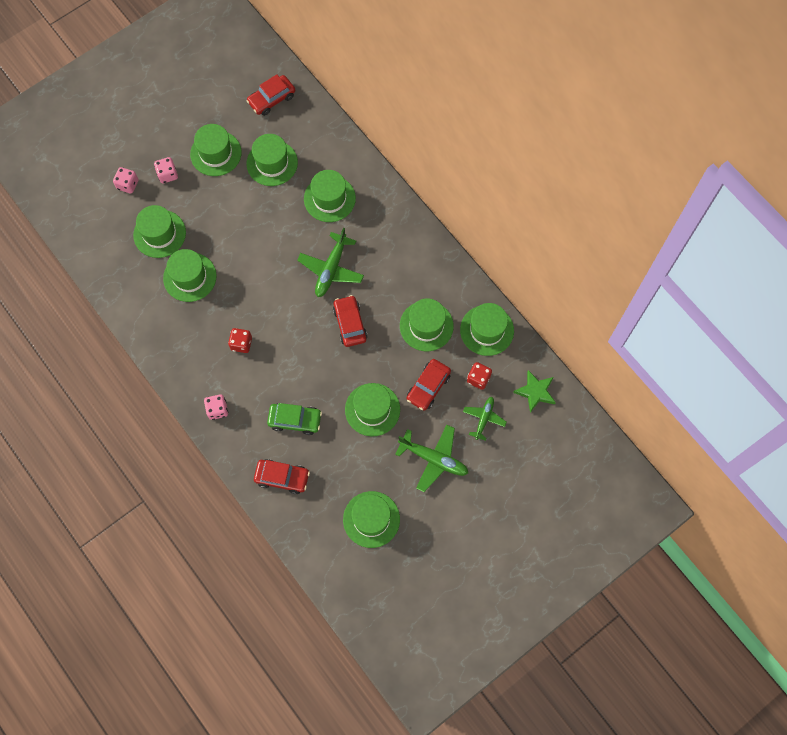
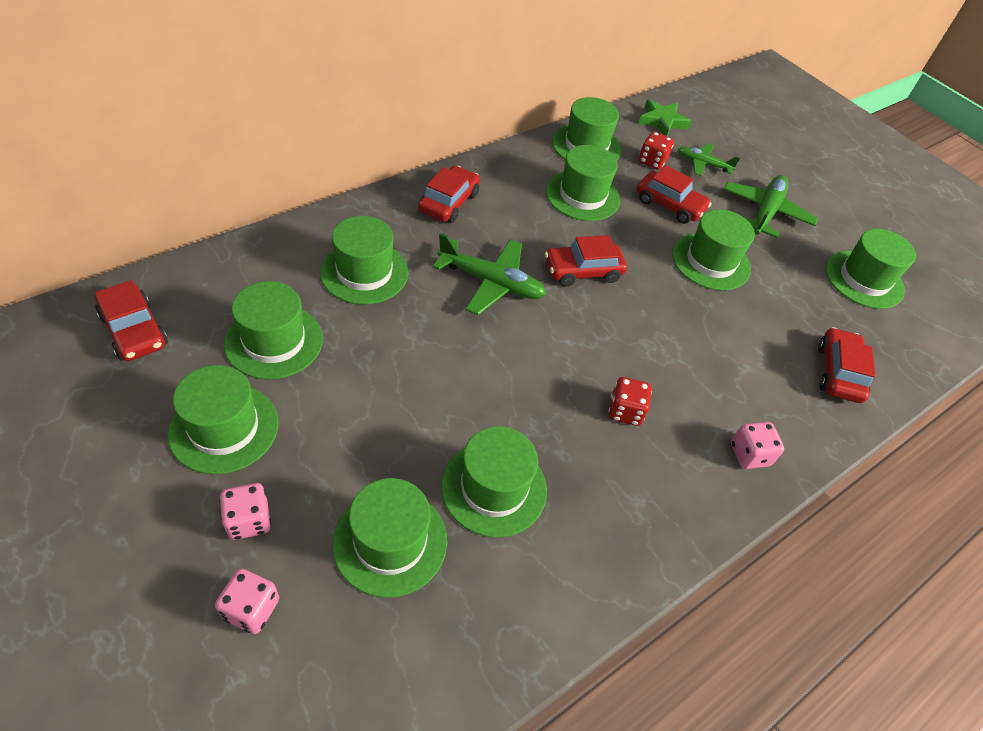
camera: 95 degrees left, 20 degrees down
green car [267,403,322,435] -> none
none -> red car [418,165,480,223]

